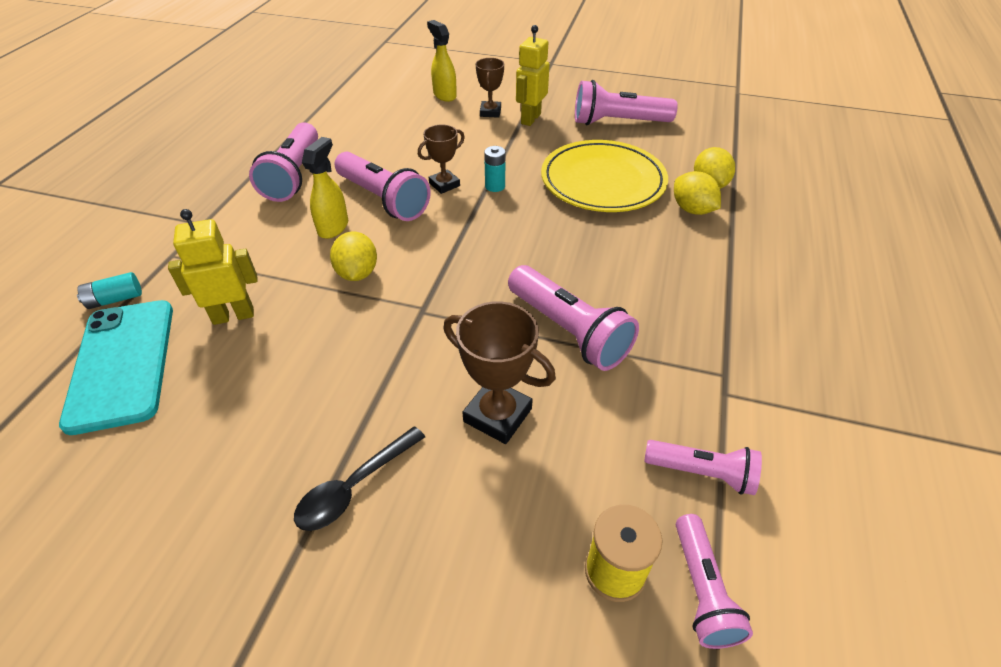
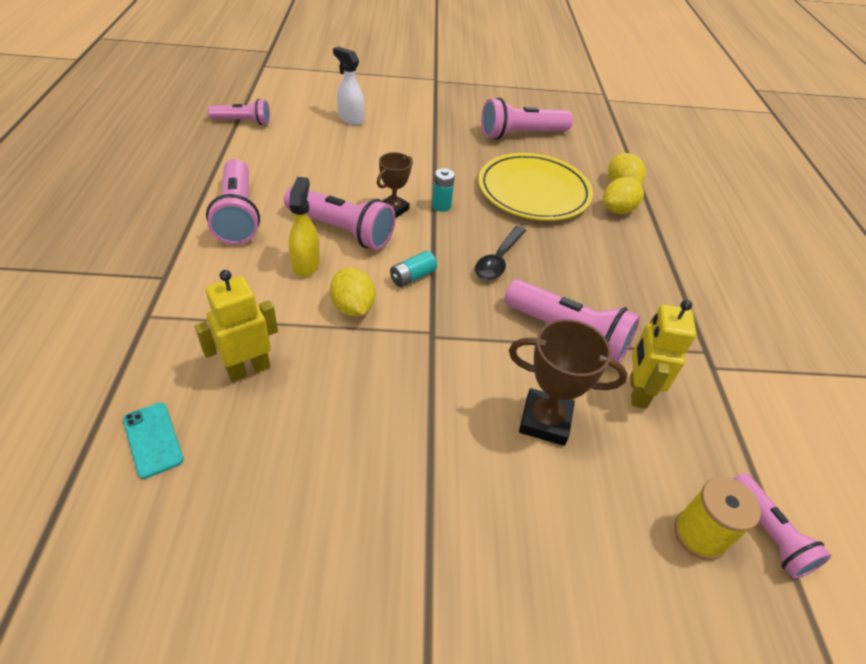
camera: 20 degrees left, 0 degrees up
turquoise phone [59,300,173,435] -> turquoise phone [123,402,184,479], size x0.48
turquoise battery [77,272,142,309] -> turquoise battery moved to [390,251,437,287]
black spoon [294,426,425,531] -> black spoon moved to [475,226,526,280]
yellow spray bottle [427,20,457,102] -> white spray bottle [333,46,364,125]
brown trophy [476,58,504,118] -> none
yellow robot [516,25,550,126] -> yellow robot moved to [630,300,696,409]
pink flashlight [644,440,762,495] -> pink flashlight moved to [208,99,270,125]
yellow lemon [674,171,721,215] -> yellow lemon turned 75 degrees counterclockwise [603,177,644,214]

